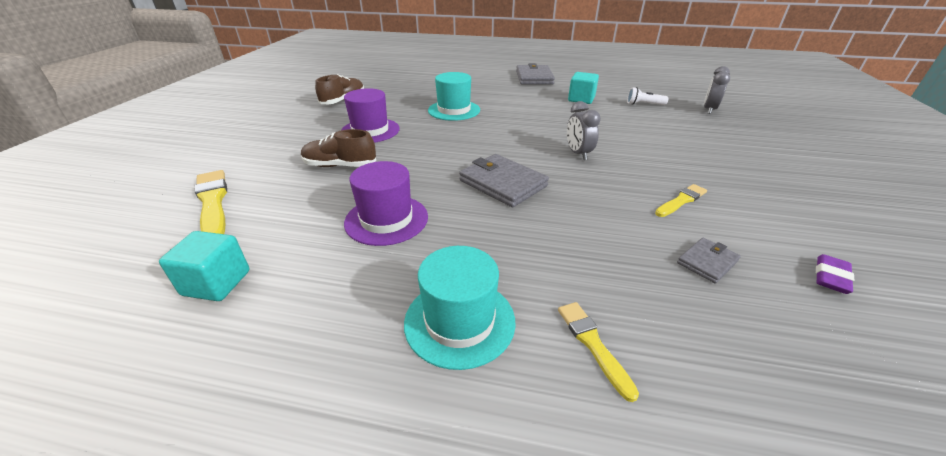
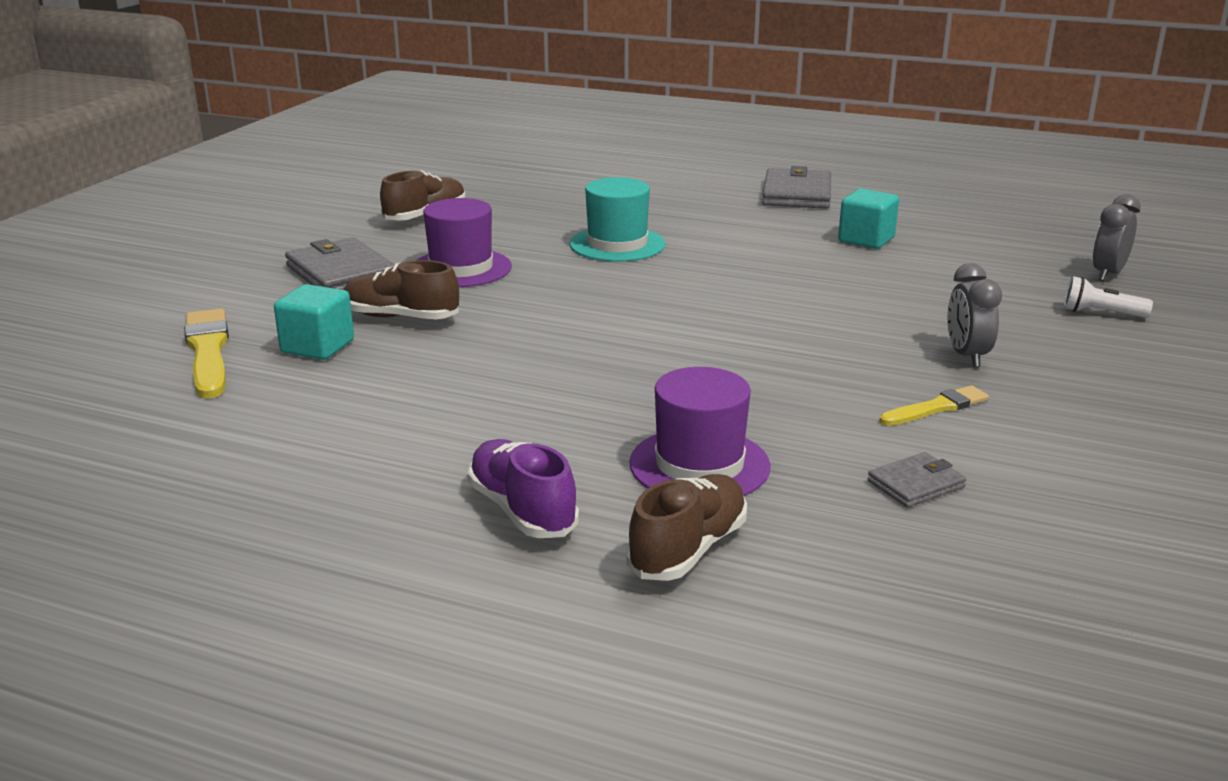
camera: 10 degrees right, 10 degrees down
turquoise cube [159,231,250,301] -> turquoise cube moved to [274,284,354,360]
purple hat [344,161,428,246] -> purple hat moved to [629,367,771,496]
turquoise hat [404,246,516,370] -> purple shoe [467,439,579,538]
grey wallet [459,154,549,207] -> grey wallet moved to [285,237,395,290]
yellow brush [558,302,639,402] -> brown shoe [626,474,747,581]
grey clock [567,101,601,160] -> grey clock moved to [947,263,1002,367]
white flashlight [627,87,668,105] -> white flashlight moved to [1064,276,1153,318]
purple eraser [816,254,854,294] -> none

